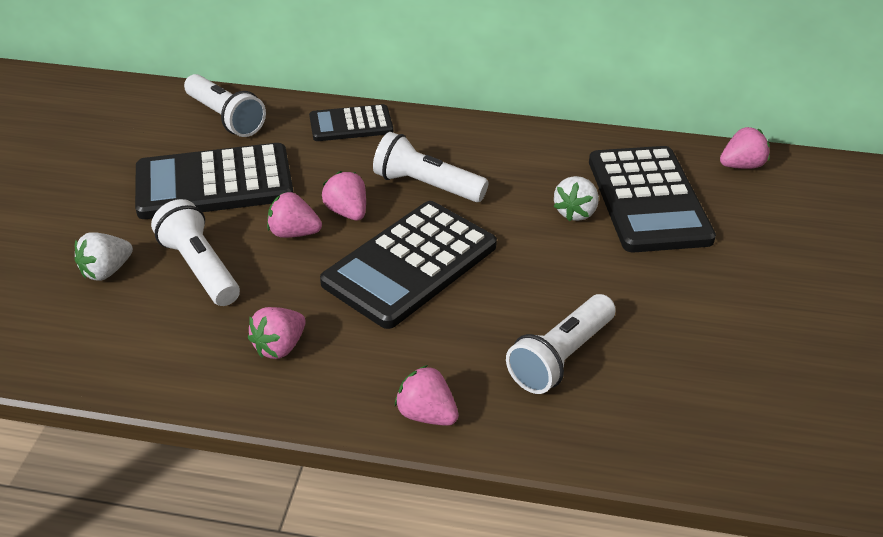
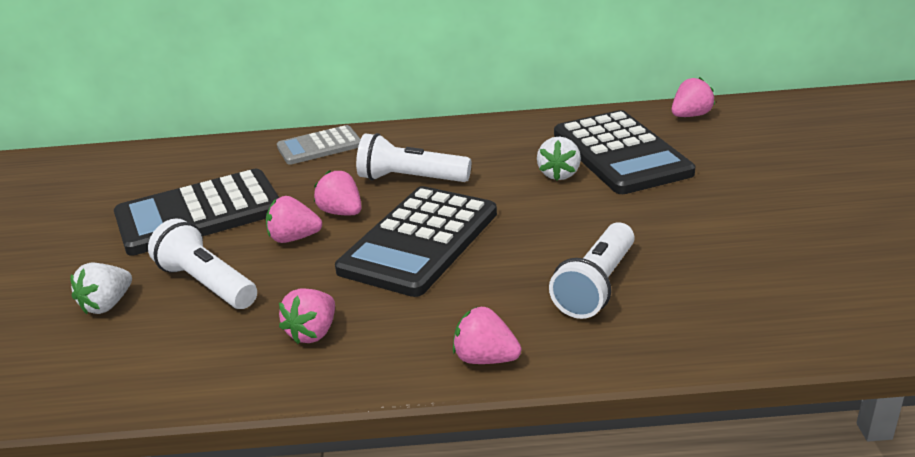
camera: 10 degrees left, 10 degrees down
white flashlight [184,74,266,137] -> none
black calculator [309,104,393,141] -> grey calculator [277,125,361,165]

